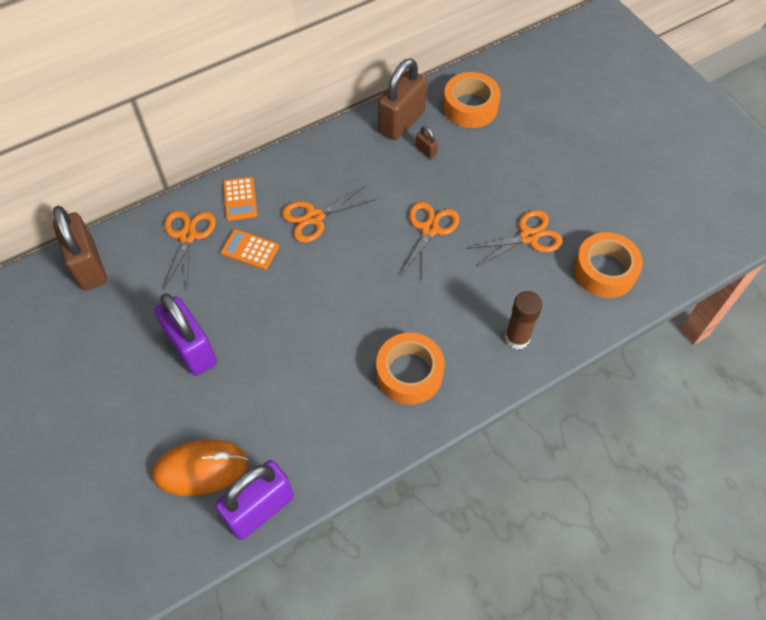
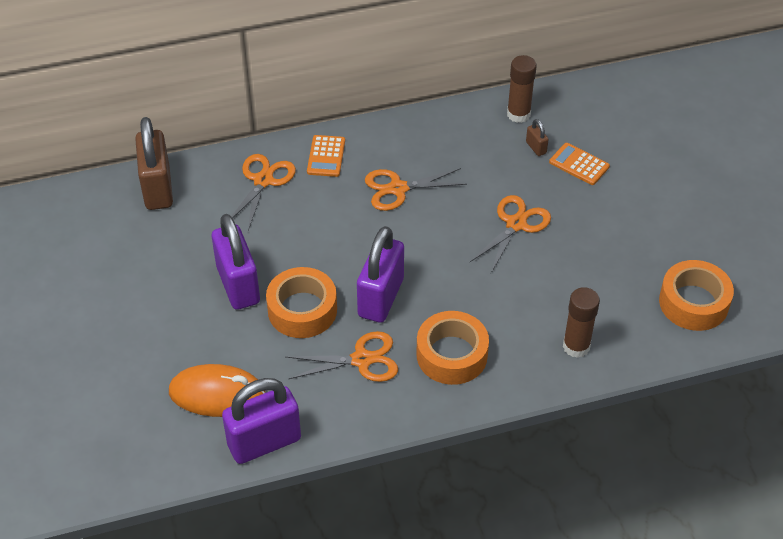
camera: 15 degrees right, 10 degrees down
orange calculator [221,229,279,270] -> orange calculator moved to [549,143,610,185]
brown padlock [378,58,427,140] -> brown glue stick [507,55,537,123]
orange tape [443,72,501,128] -> orange tape moved to [266,267,337,338]
orange scissors [467,210,563,266] -> orange scissors moved to [286,331,398,382]
none -> purple padlock [357,226,404,323]

